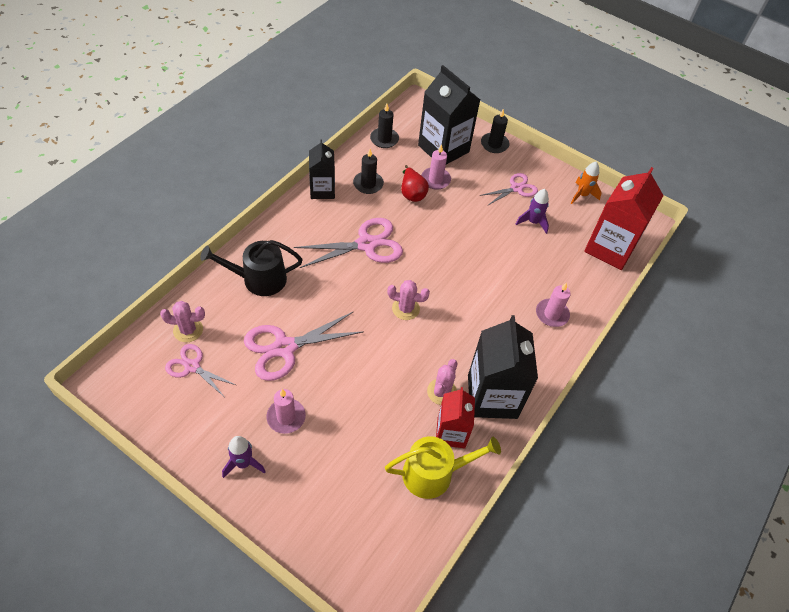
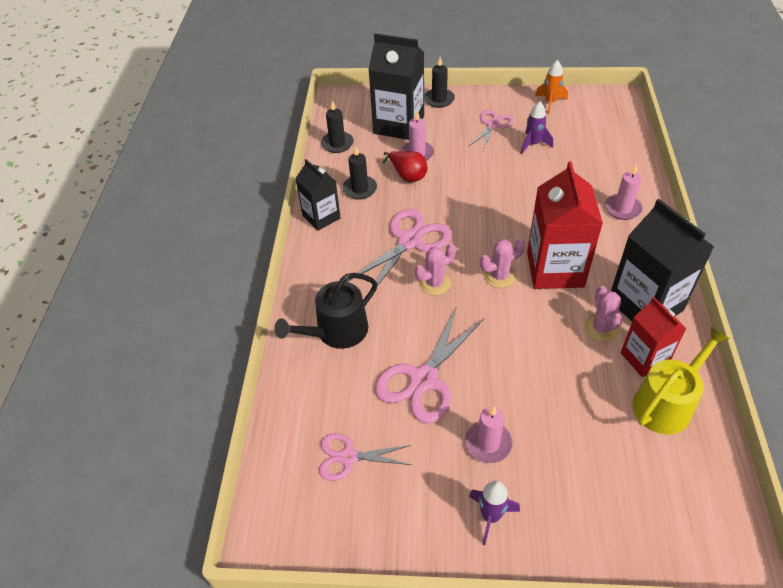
camera: 25 degrees left, 5 degrees down
pink cactus [160,301,205,342] -> pink cactus moved to [415,243,456,295]
red carton [584,167,664,270] -> red carton moved to [527,161,603,289]

